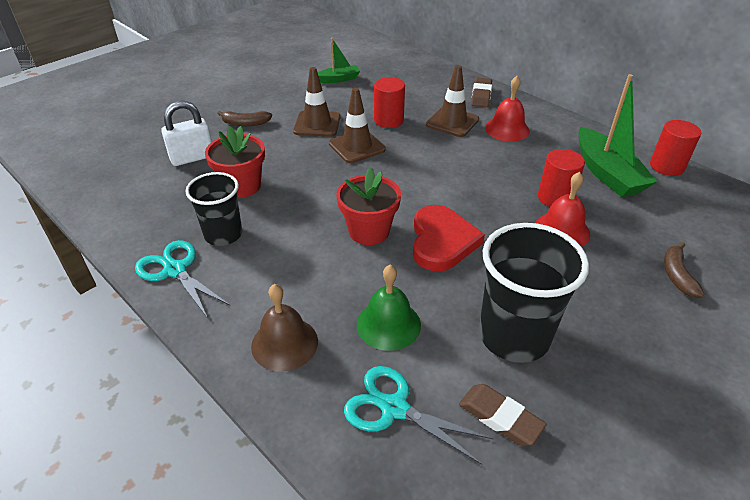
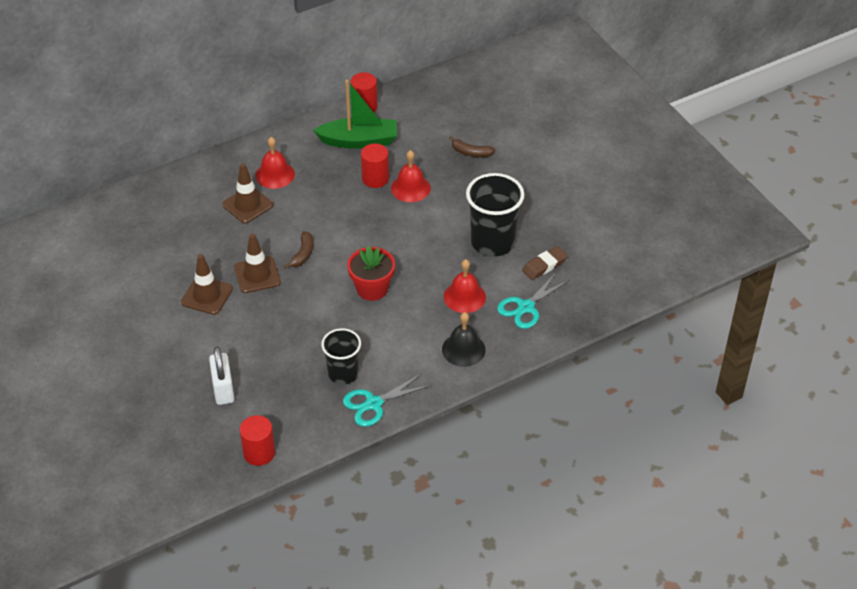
camera: 75 degrees left, 5 degrees up
red flower pot [205,126,265,198] -> none
brown banana [217,111,272,126] -> brown banana moved to [284,231,313,269]
brown bell [251,284,318,372] -> black bell [442,312,485,367]
green boat [317,38,360,83] -> none
green bell [356,265,421,351] -> red bell [444,259,486,313]
red cylinder [374,77,405,128] -> red cylinder moved to [240,415,275,466]
red heart [413,205,485,272] -> none
brown eraser [471,77,492,107] -> none

